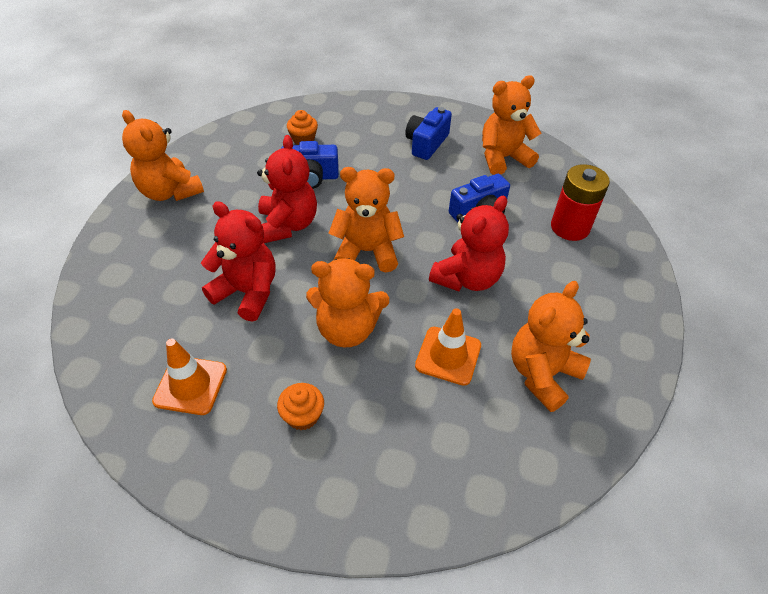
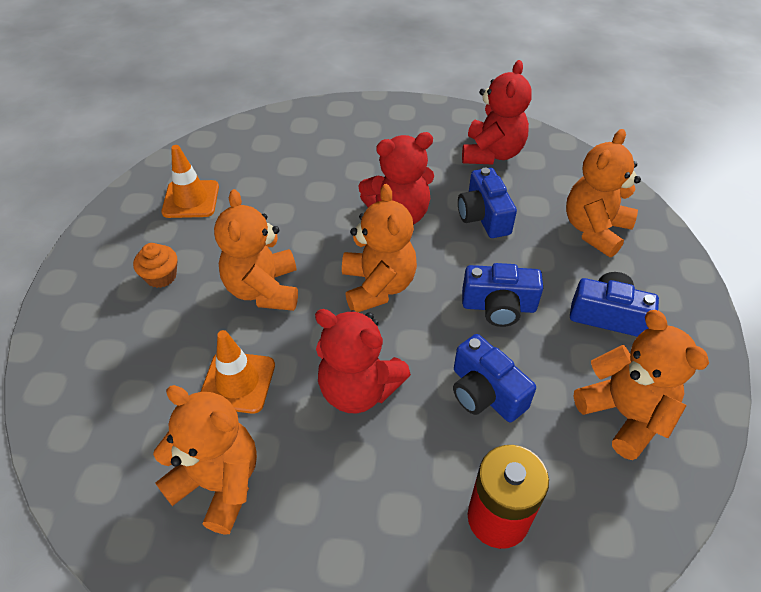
camera: 80 degrees right, 0 degrees up
orange teddy bear [122,110,204,201] -> orange teddy bear moved to [566,129,641,257]
red teddy bear [201,201,276,322] -> red teddy bear moved to [462,60,532,164]
orange cupcake [287,110,318,145] -> none
none -> blue camera [462,263,543,327]

